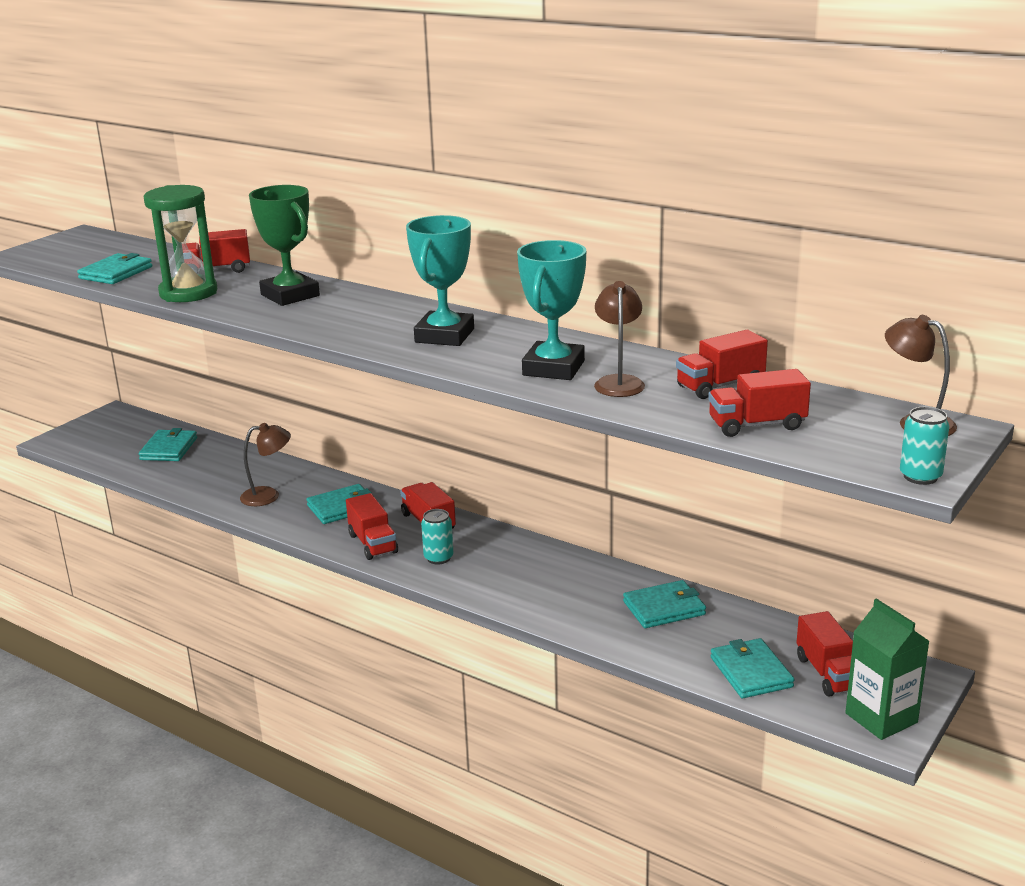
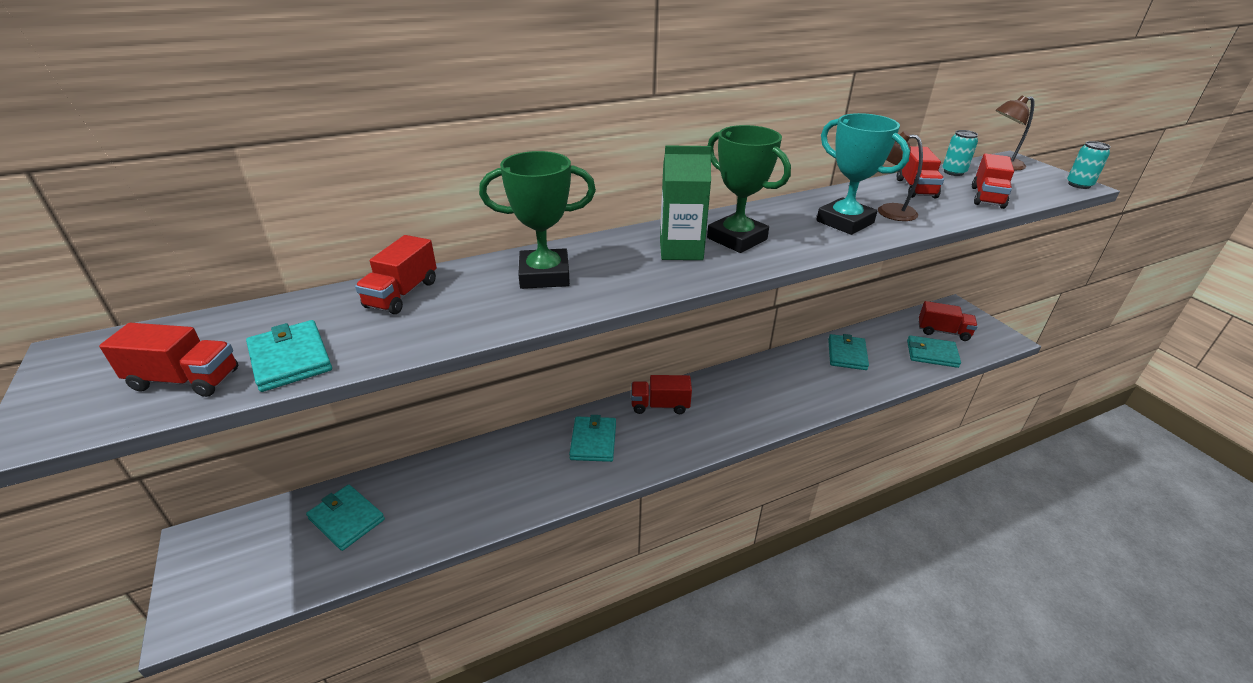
camera: 60 degrees left, 10 degrees up
green hourglass [144,185,218,302] -> none
brown lamp [240,423,291,506] -> none
red truck [346,493,398,560] -> red truck moved to [99,323,238,397]
turquoise trophy [406,215,474,346] -> green trophy [707,125,791,253]
turquoise can [421,509,453,564] -> turquoise can moved to [942,130,978,176]
green carton [845,598,929,740] -> green carton moved to [660,145,711,260]

